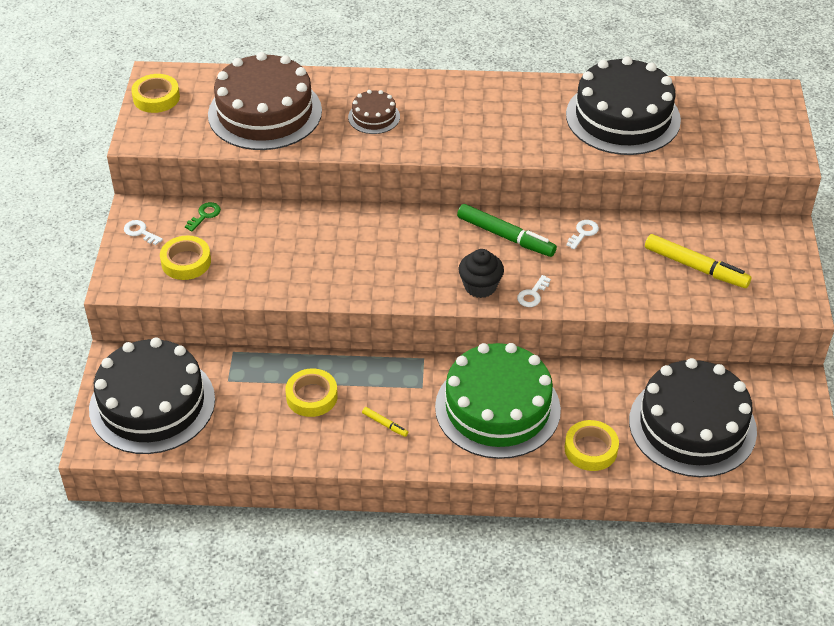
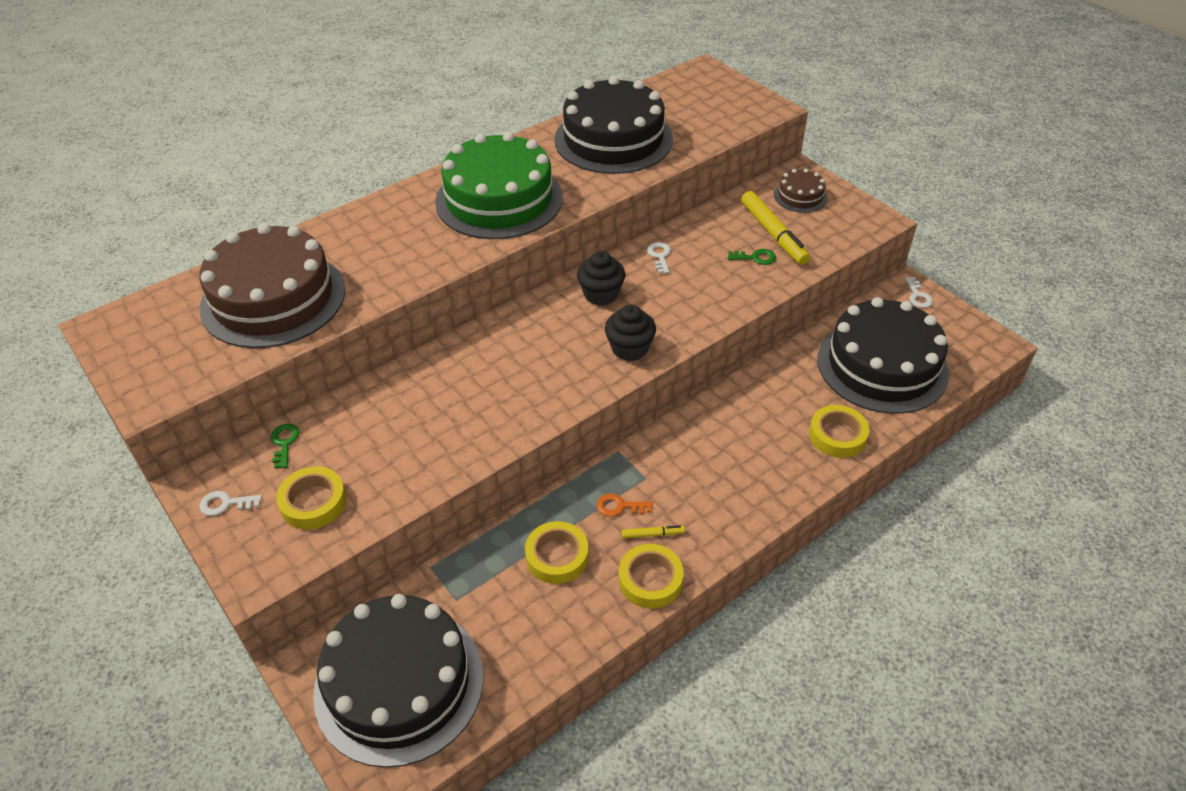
camera: 40 degrees left, 0 degrees up
yellow tape [131,74,180,113] -> yellow tape moved to [619,544,684,609]
brown cake [348,90,400,134] -> brown cake moved to [774,169,828,213]
green cake [435,343,561,459] -> green cake moved to [435,132,563,239]
green marker [457,204,557,257] -> black cupcake [577,251,625,306]
white key [517,275,551,307] -> white key moved to [905,277,933,308]
yellow marker [645,234,751,288] -> yellow marker turned 75 degrees clockwise [741,191,810,265]
none -> orange key [597,494,653,517]
none -> green key [728,249,776,265]

